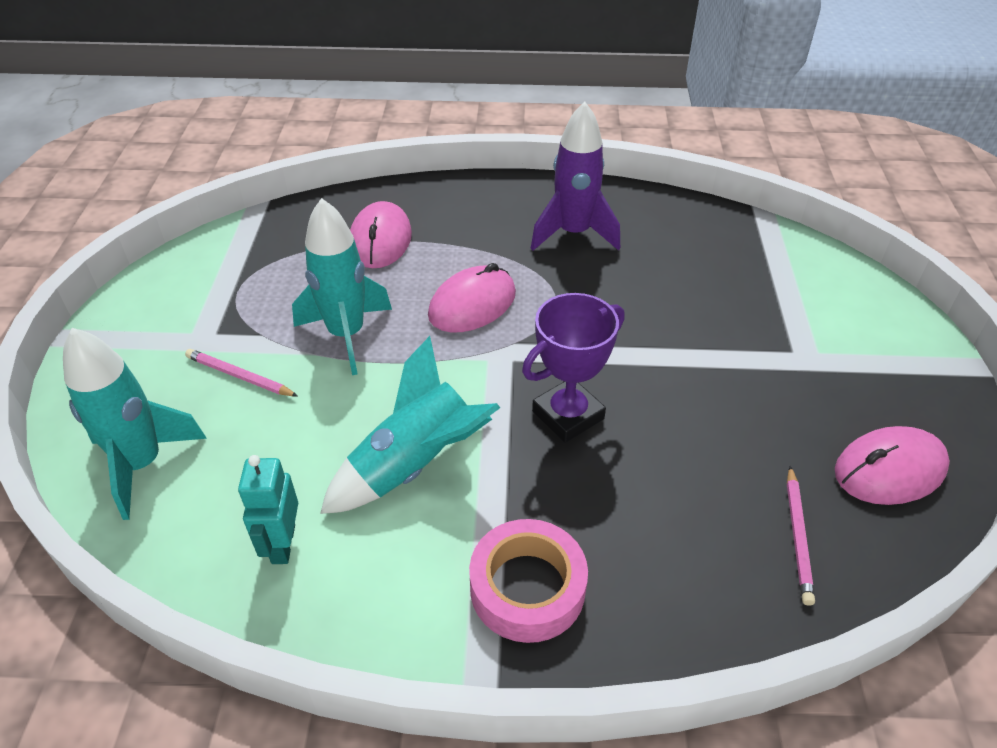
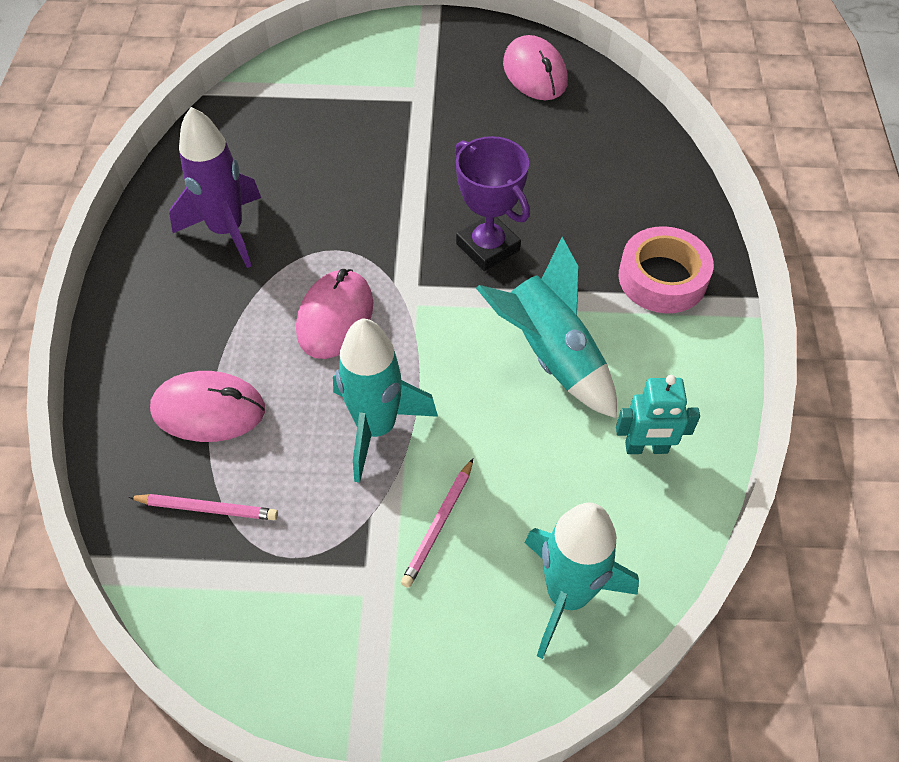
camera: 90 degrees left, 10 degrees up
pink mouse [428,263,516,333] -> pink mouse turned 60 degrees clockwise [296,269,373,359]
pink pencil [787,466,815,606] -> pink pencil moved to [129,494,278,520]

